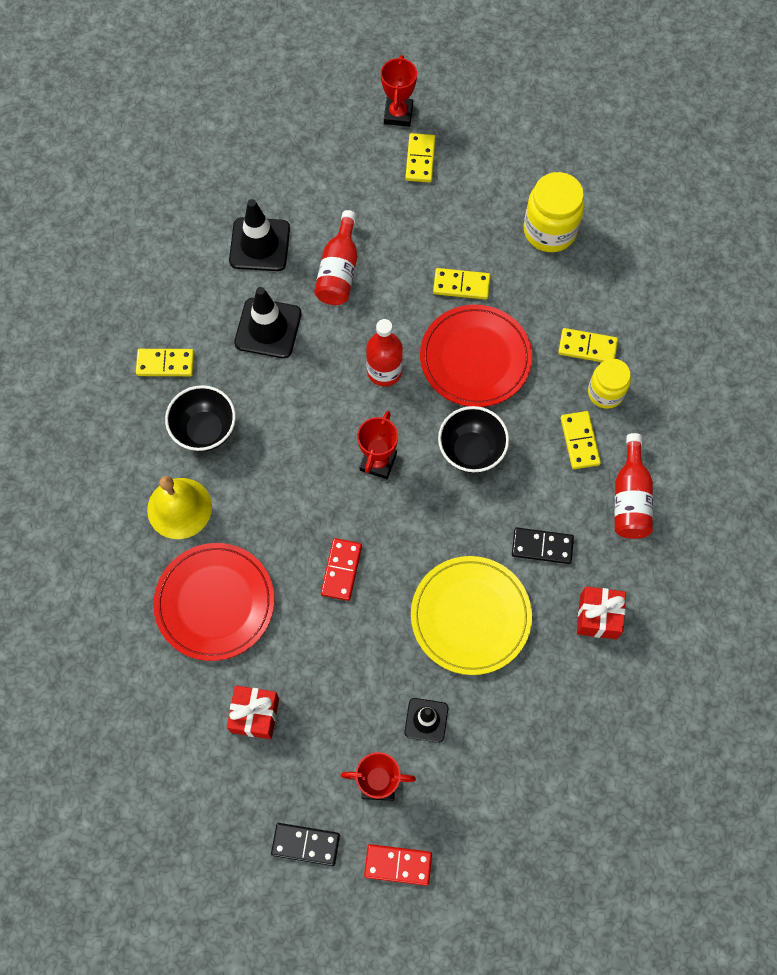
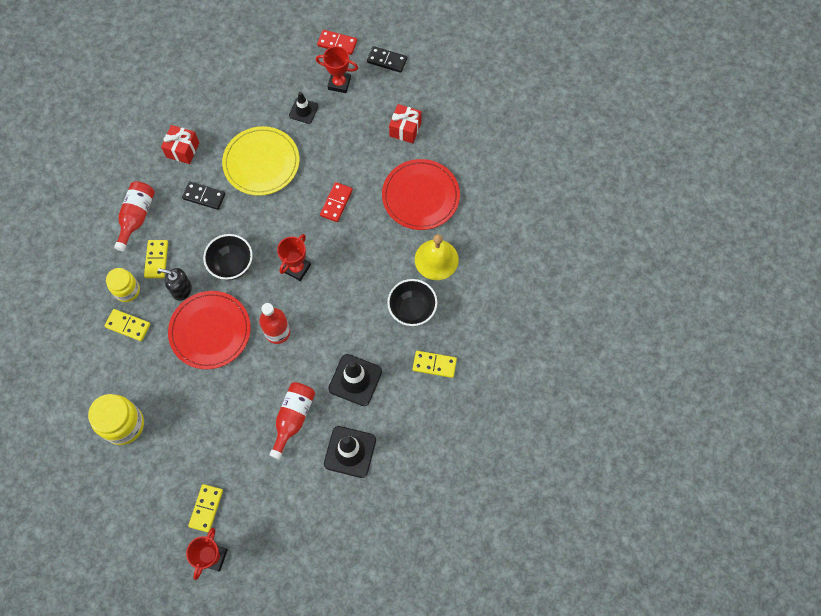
camera: 170 degrees left, 0 degrees up
yellow domino [433,268,490,300] -> none
none -> black soap dispenser [158,268,192,301]

